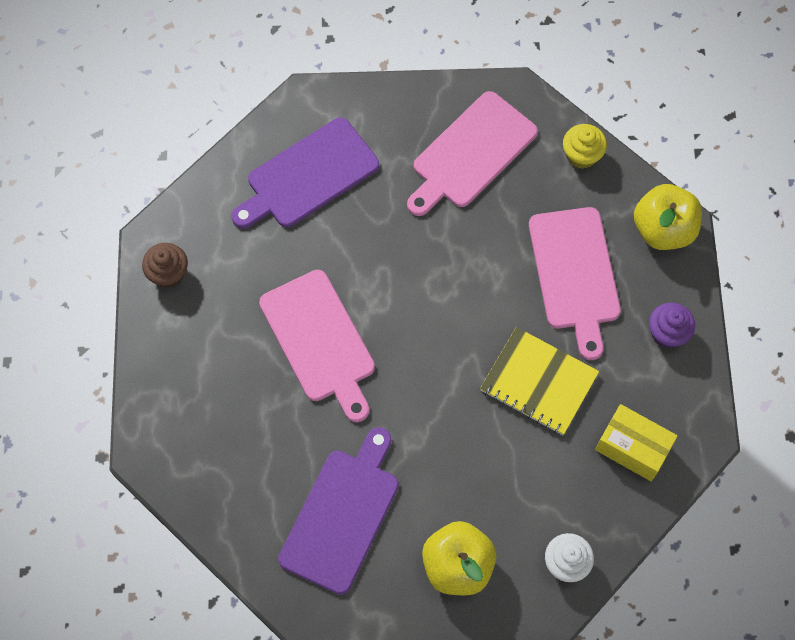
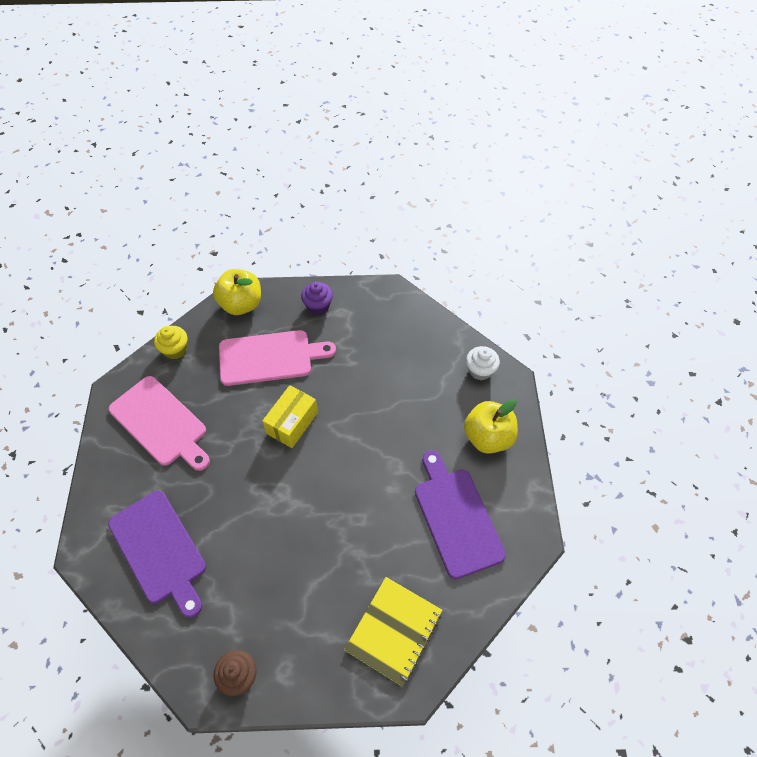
camera: 90 degrees left, 10 degrees down
pink cutting board [259,270,375,422] -> none
purple cutting board [278,427,399,595] -> purple cutting board turned 45 degrees clockwise [415,450,506,579]
yellow notebook [480,327,599,435] -> yellow notebook moved to [344,577,442,687]
yellow box [595,404,678,481] -> yellow box moved to [263,385,318,448]

